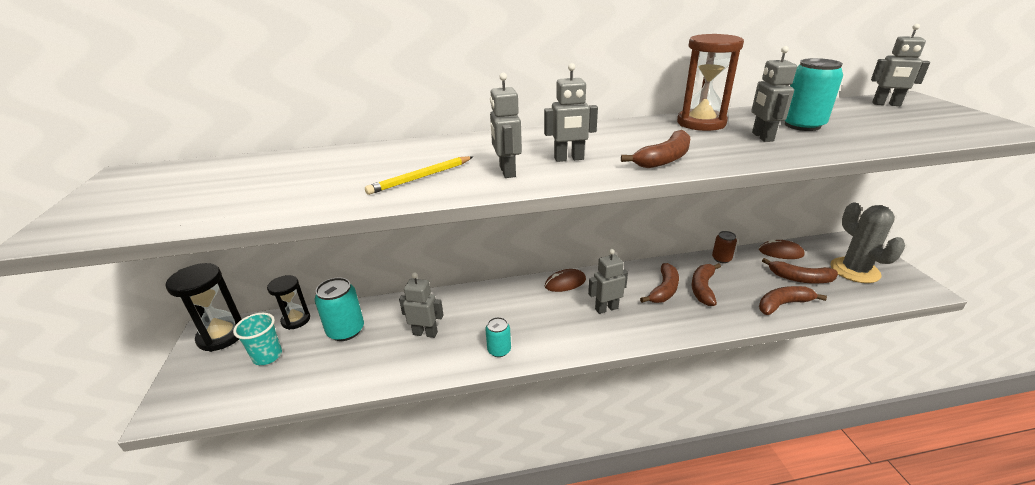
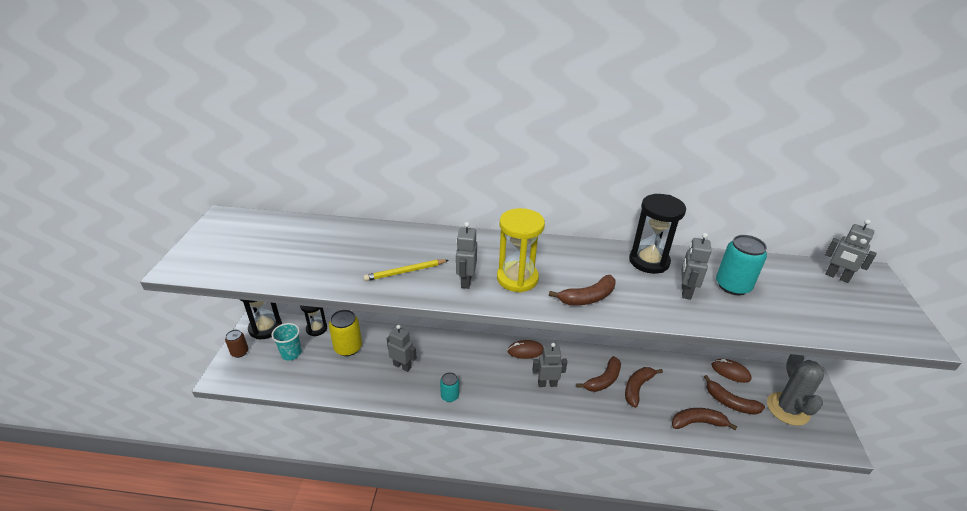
camera: 15 degrees right, 5 degrees up
turquoise can [315,278,364,341] -> yellow can [329,310,362,356]
grey robot [544,63,598,162] -> yellow hourglass [497,208,545,293]
brown hourglass [677,34,744,131] -> black hourglass [629,194,686,274]
brown can [712,231,737,263] -> brown can moved to [225,329,248,358]

